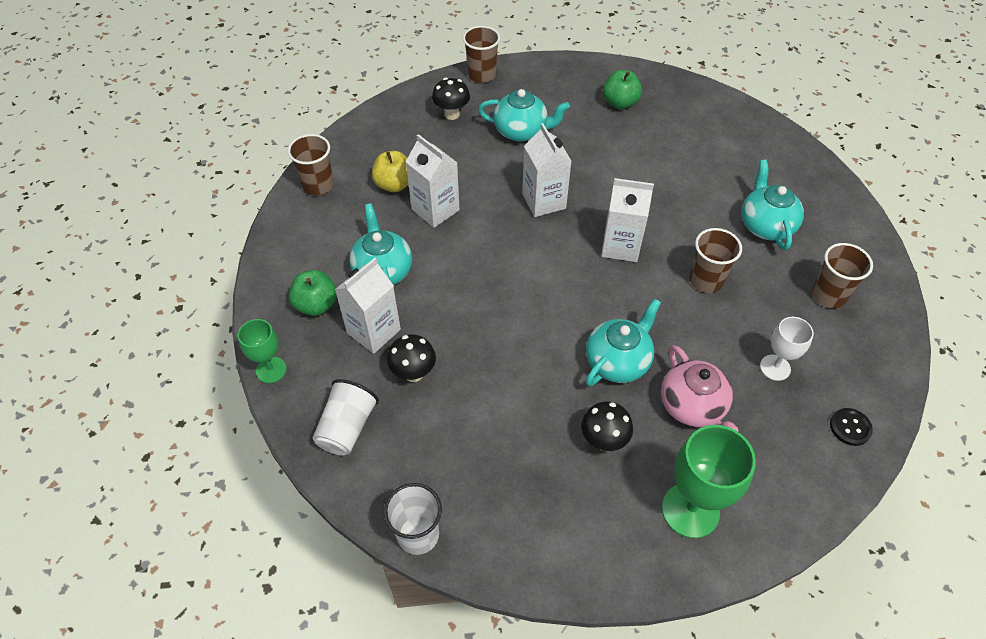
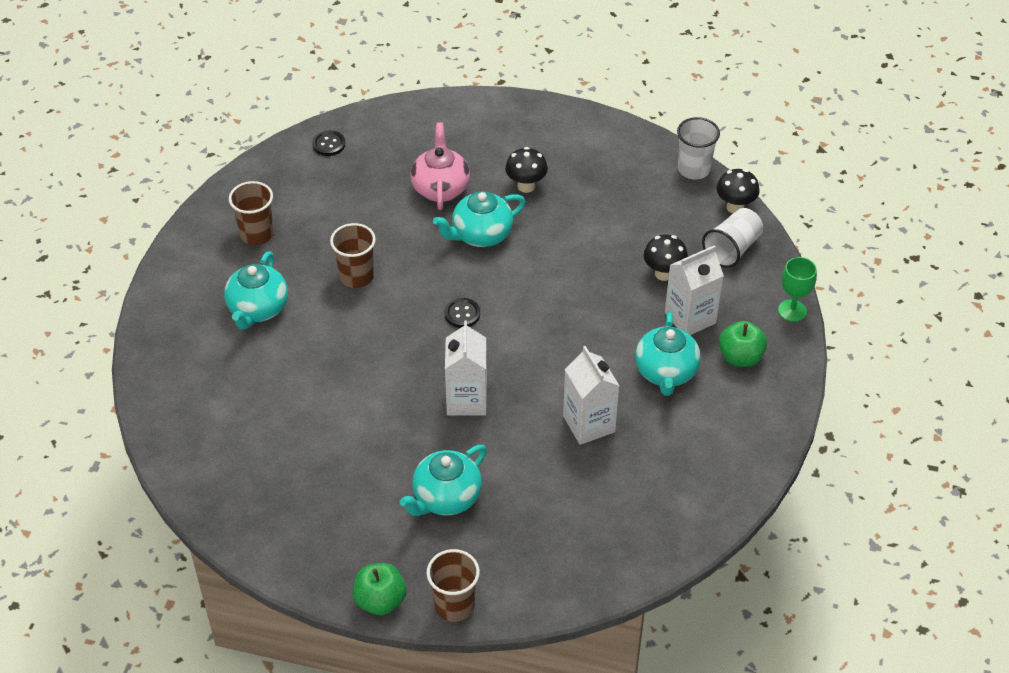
camera: 160 degrees left, 5 degrees down
brown cup [288,134,334,196] -> none
yellow apple [372,151,409,192] -> none
black mushroom [432,78,470,120] -> black mushroom moved to [717,169,759,213]
turquoise teapot [478,89,570,142] -> turquoise teapot turned 75 degrees counterclockwise [400,445,487,516]
white carton [601,178,654,262] -> none
green apple [603,70,642,109] -> green apple moved to [353,563,406,615]
green goblet [662,425,756,538] -> none
white goblet [760,317,814,381] -> none
none -> black button [445,298,480,328]

